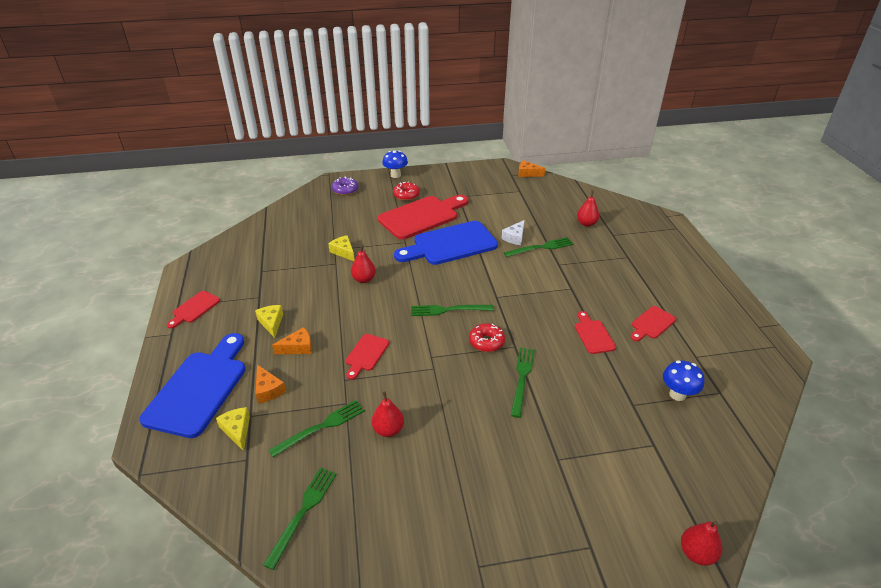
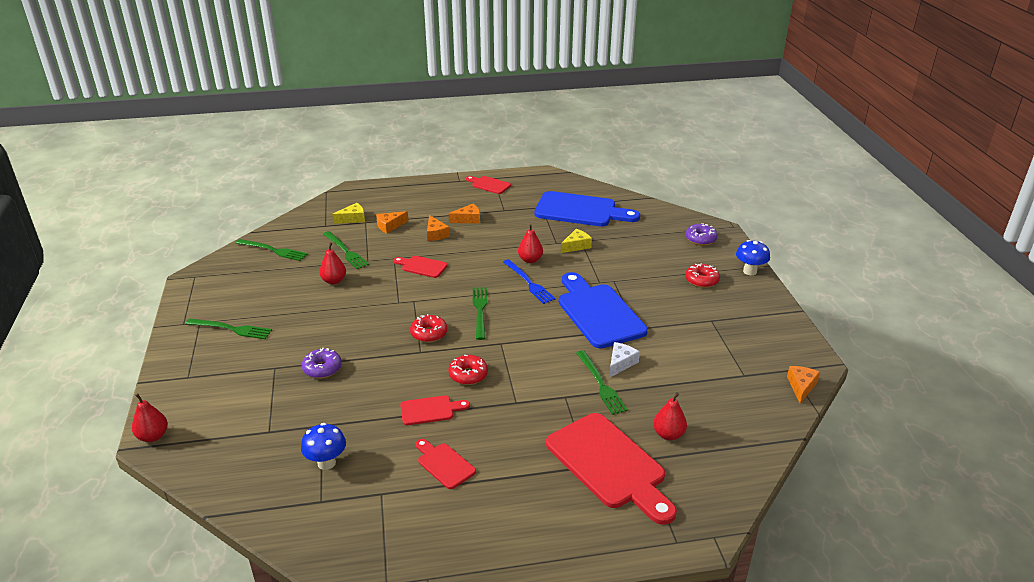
camera: 90 degrees right, 5 degrees down
blue cutting board [139,333,245,438] -> blue cutting board moved to [534,191,640,227]
yellow cheese [255,305,283,338] -> orange cheese [449,204,480,224]
red cutting board [378,195,468,240] -> red cutting board moved to [546,413,677,525]
white cheese [501,220,525,245] -> white cheese turned 90 degrees clockwise [609,342,640,378]
green fork [511,347,535,418] -> green fork moved to [185,318,272,339]
none -> purple donut [302,348,342,378]
none -> red donut [448,355,488,385]
none -> blue fork [503,259,556,304]

